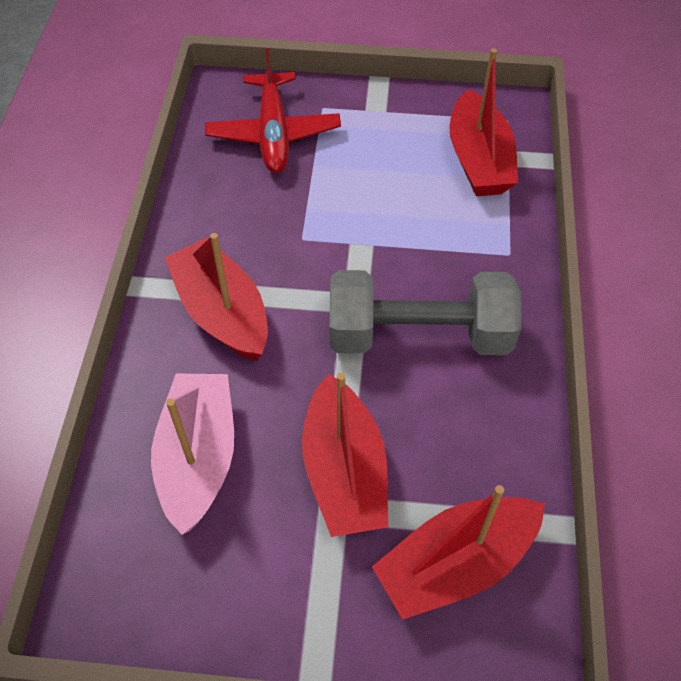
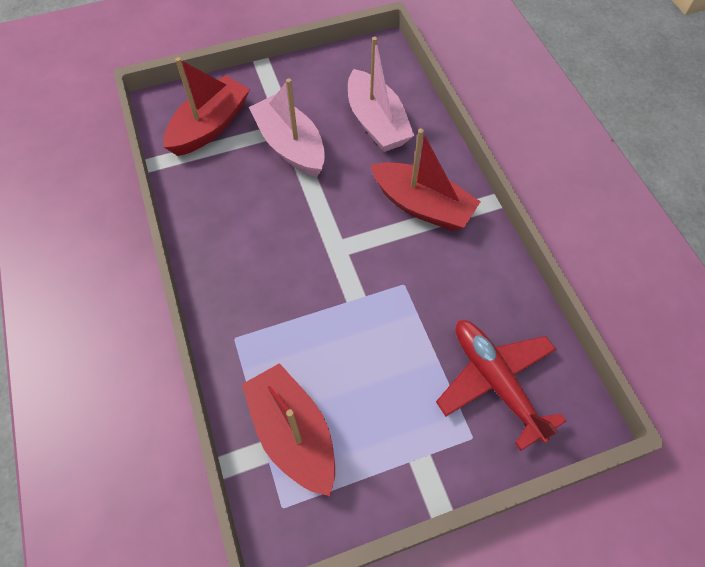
camera: 155 degrees right, 5 degrees up
red boat [302,373,388,537] -> pink boat [249,78,325,177]
grey dumbbell [330,270,521,355] -> none

